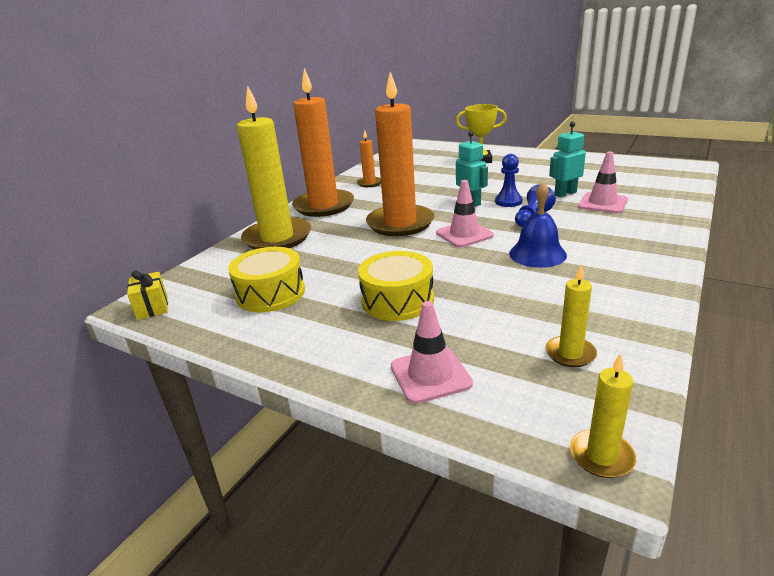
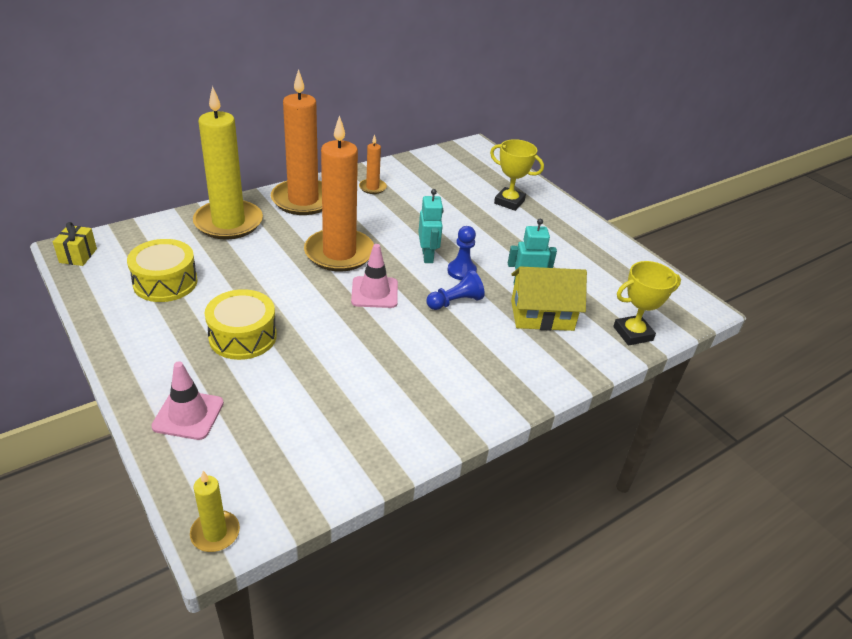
camera: 20 degrees right, 10 degrees up
blue bell [509,182,567,268] -> none
yellow candle [545,264,597,367] -> none
pink traffic cone [578,151,628,213] -> yellow house [511,266,587,331]
none -> yellow trophy [613,261,681,345]

